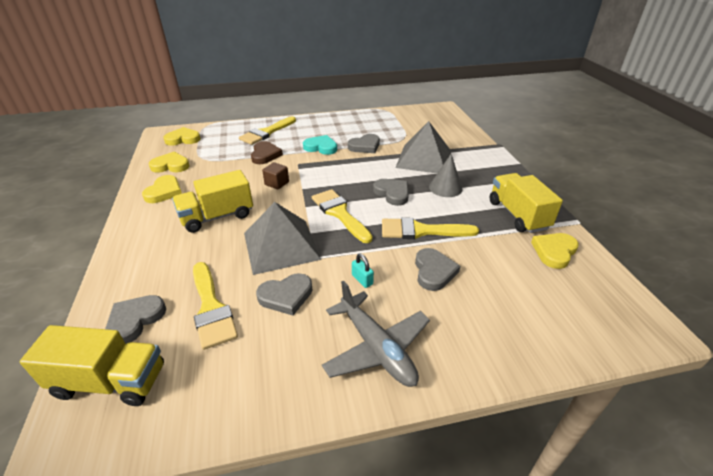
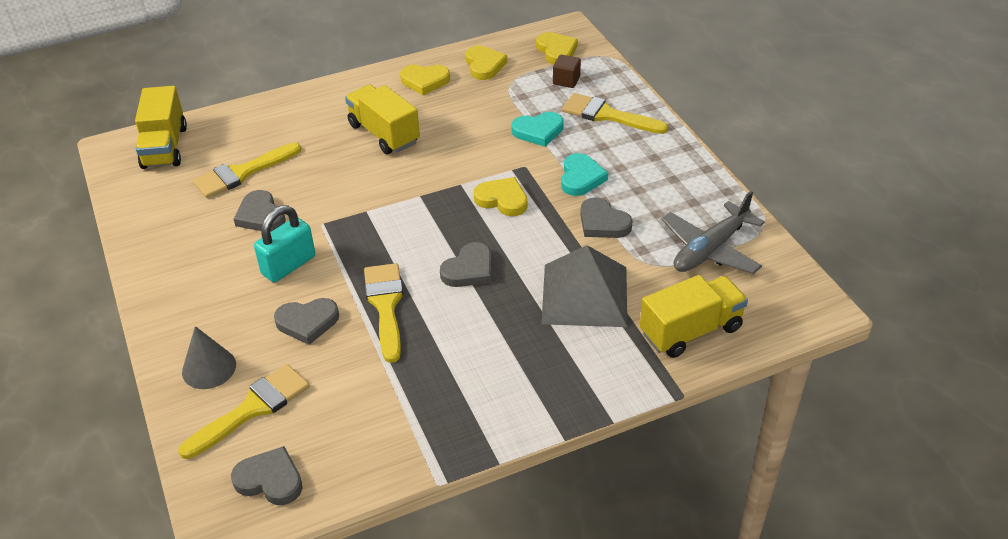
camera: 80 degrees right, 5 degrees up
grey heart [105,295,166,344] -> grey heart moved to [231,446,303,505]
grey pyramid [244,202,321,275] -> none
brown heart [251,141,283,164] -> turquoise heart [511,112,564,147]
brown cube [262,162,289,189] -> brown cube moved to [553,55,581,88]
yellow brush [312,189,373,243] -> yellow brush moved to [178,364,309,459]
grey plane [322,280,430,387] -> grey plane moved to [661,191,765,274]
turquoise padlock [352,254,374,288] -> turquoise padlock [254,205,315,282], size x2.02
grey cone [429,154,463,197] -> grey cone moved to [182,326,236,389]
yellow truck [490,173,563,233] -> yellow truck moved to [640,275,748,358]
yellow heart [531,233,579,269] -> yellow heart moved to [474,177,528,216]

